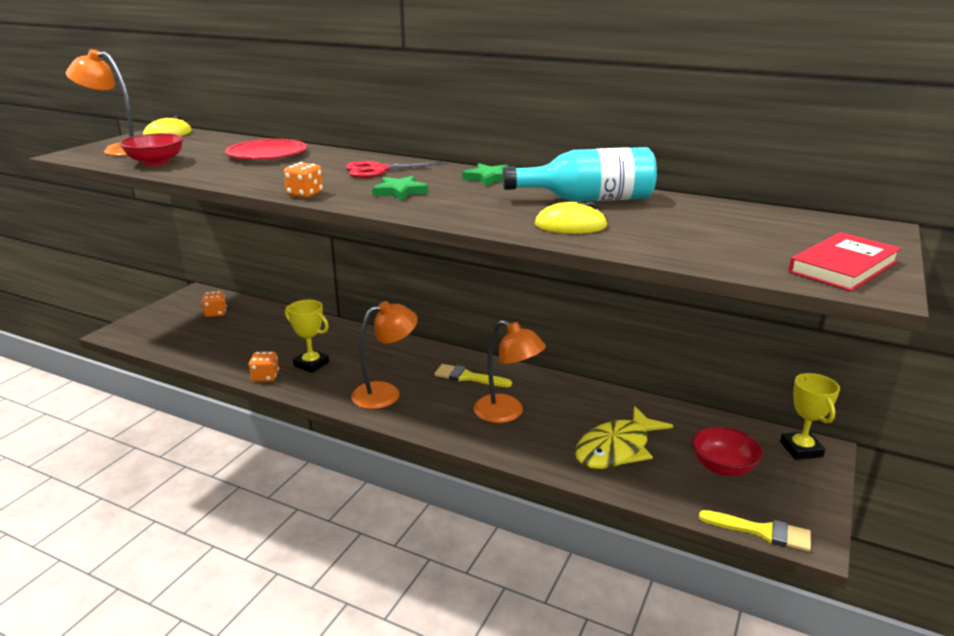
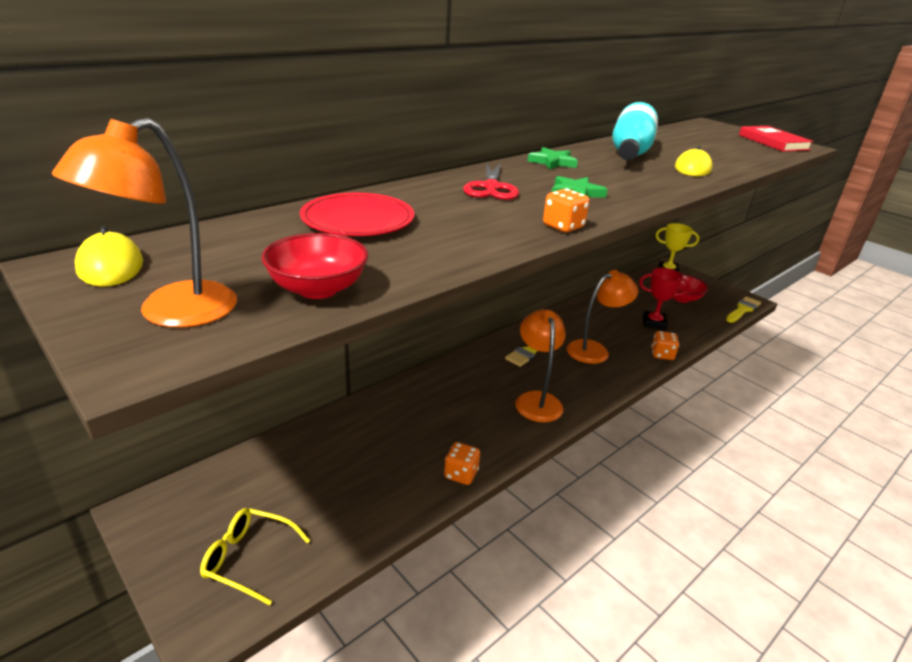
camera: 70 degrees left, 5 degrees up
orange dice [201,291,227,317] -> orange dice moved to [651,331,679,360]
yellow trophy [285,300,329,373] -> none
yellow fish [575,406,673,469] -> red trophy [639,268,691,330]
none -> yellow glasses [200,508,310,605]

